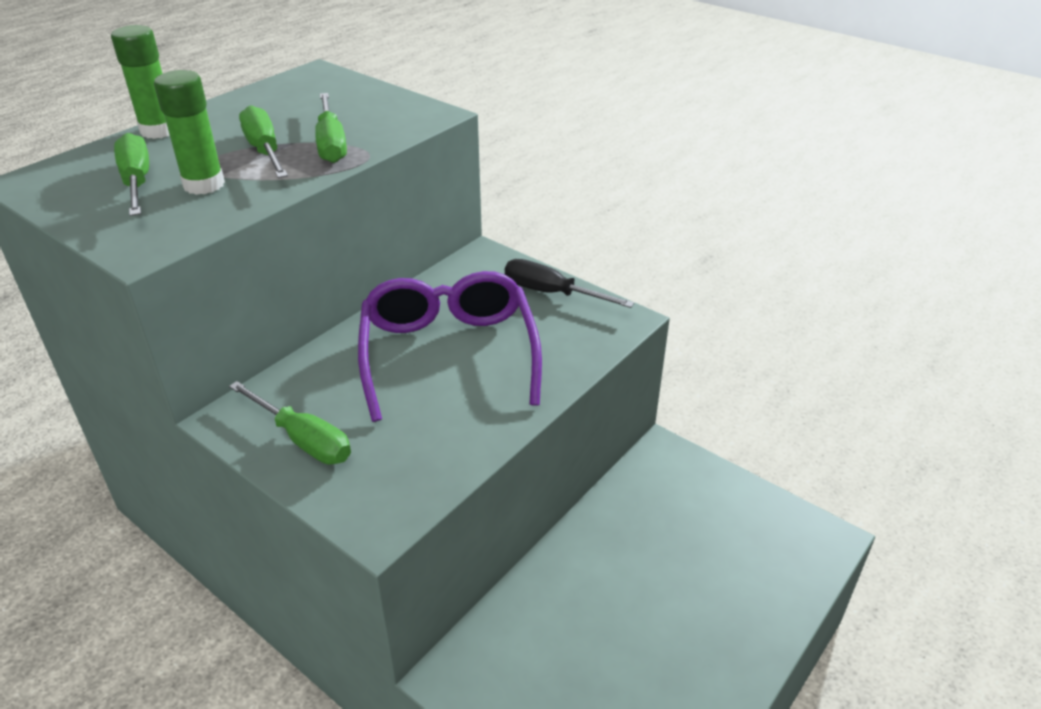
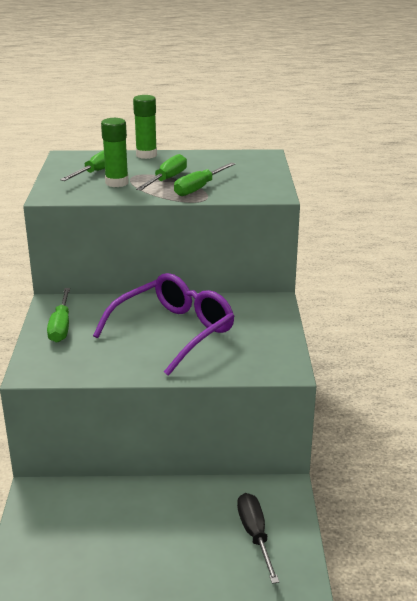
camera: 50 degrees right, 10 degrees down
black screwdriver [505,259,634,308] -> black screwdriver moved to [237,493,279,584]

